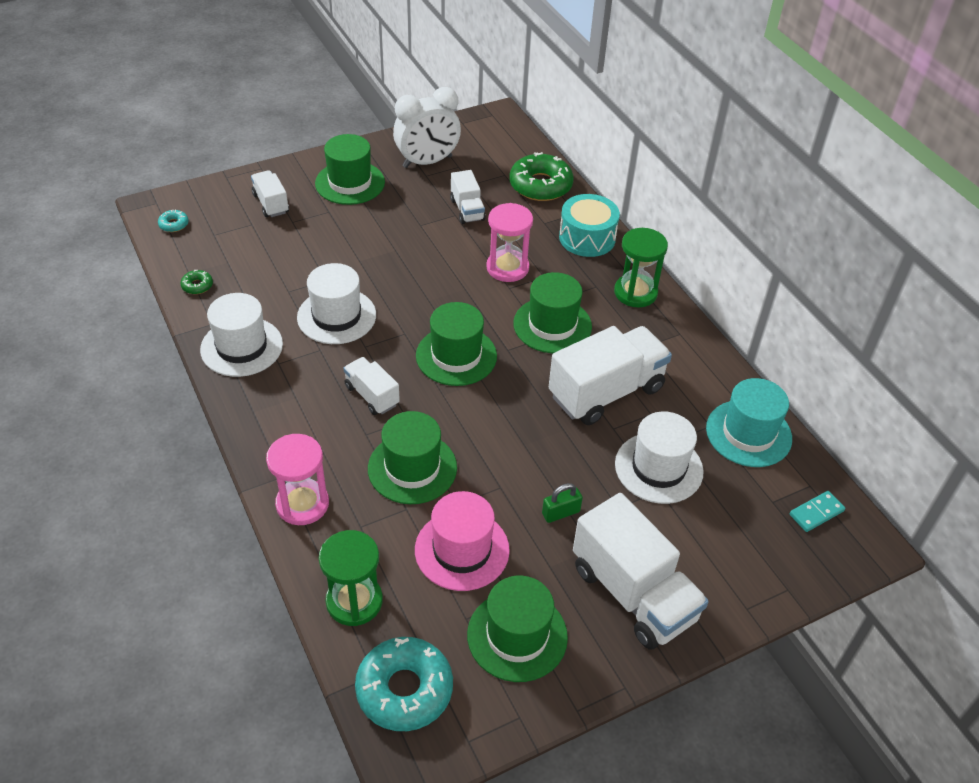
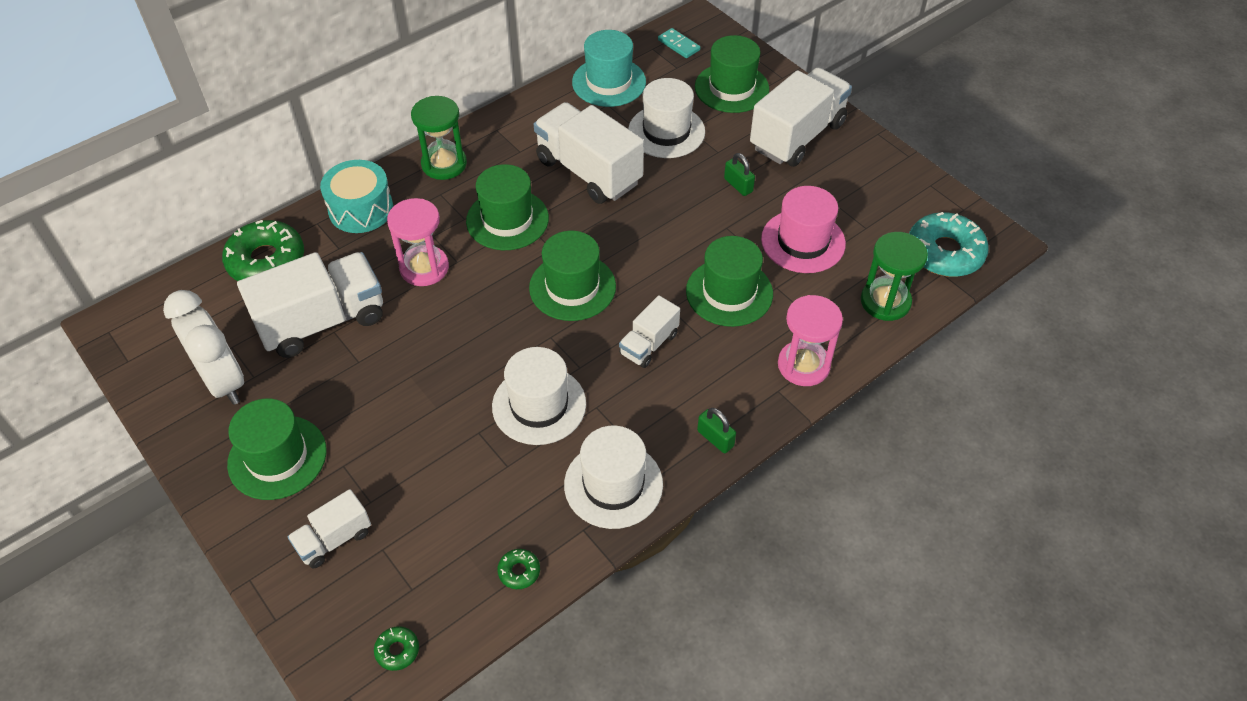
camera: 100 degrees left, 5 degrees up
turquoise donut [158,209,189,232] -> green donut [374,627,419,671]
white truck [450,170,486,224] -> white truck [237,252,383,358], size x1.91
green hat [467,576,568,682] -> green hat moved to [695,35,769,113]
none -> green padlock [697,408,736,453]

